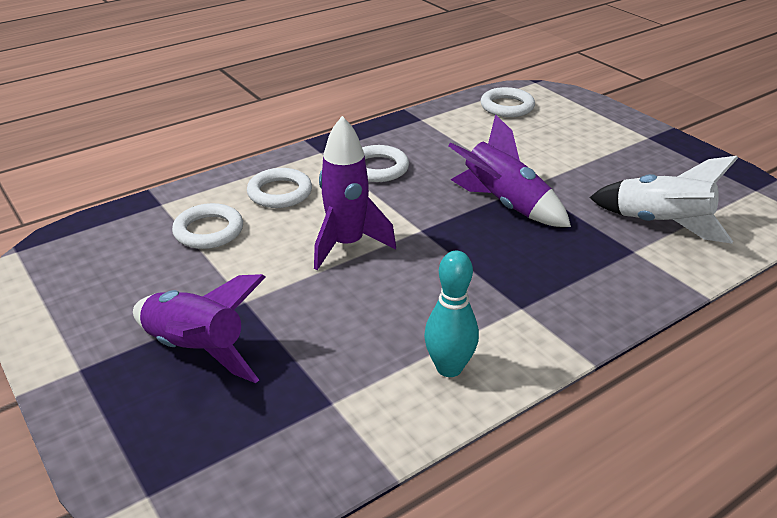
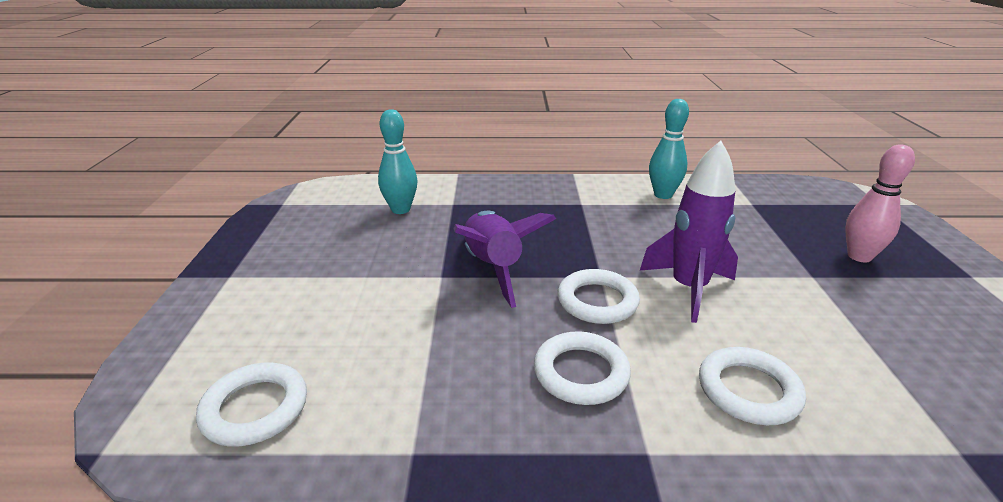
camera: 145 degrees left, 5 degrees down
purple rocket [133,274,266,383] -> pink bowling pin [845,145,915,262]
white ring [172,203,243,249] -> white ring moved to [558,269,640,324]
white rocket [589,156,738,244] -> turquoise bowling pin [378,109,417,214]

